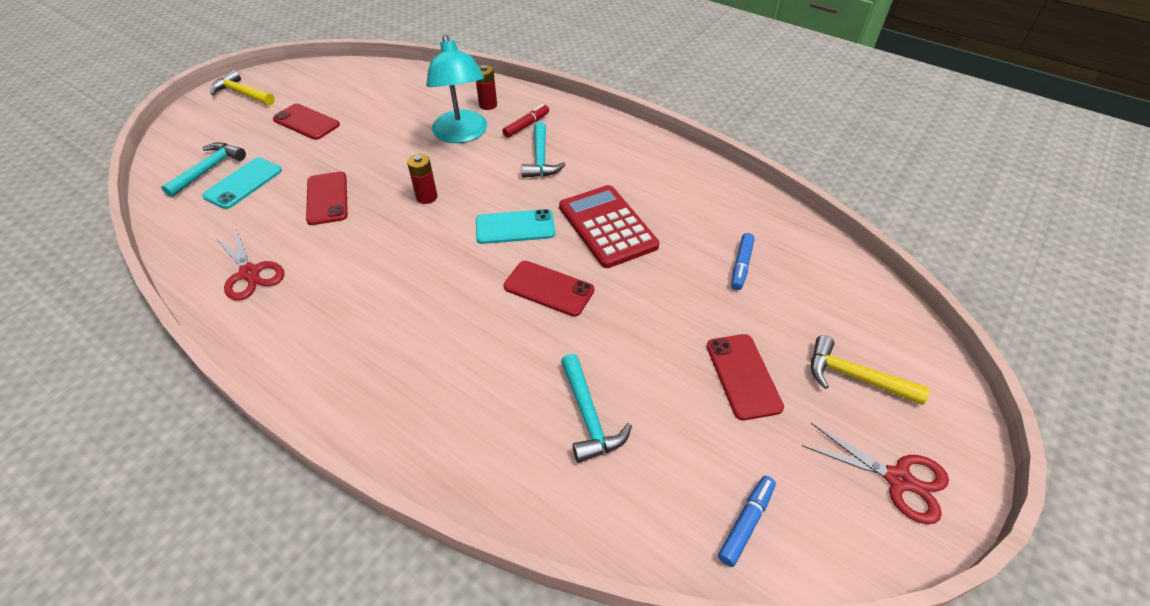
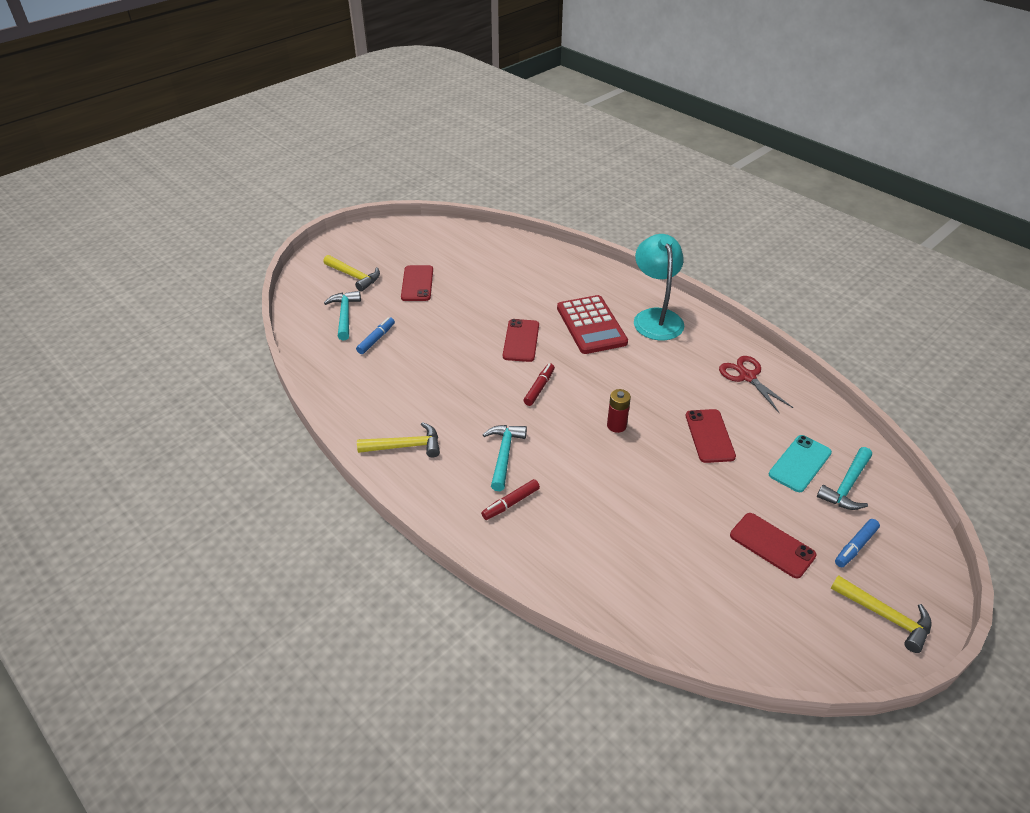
camera: 170 degrees left, 5 degrees down
turquoise lamp [426,34,487,143] -> turquoise lamp moved to [634,234,684,340]
red battery [476,65,497,110] -> none
turquoise phone [476,209,555,244] -> red marker [523,363,555,406]
red phone [503,261,594,317] -> red phone turned 60 degrees clockwise [503,319,539,362]
red calculator [559,185,659,268] -> red calculator moved to [557,295,628,354]
turquoise hammer [561,354,632,463] -> turquoise hammer moved to [324,291,361,341]
blue marker [718,476,776,567] -> blue marker moved to [835,519,880,567]
red scissors [802,423,949,524] -> none
none -> yellow hammer [357,422,440,457]

